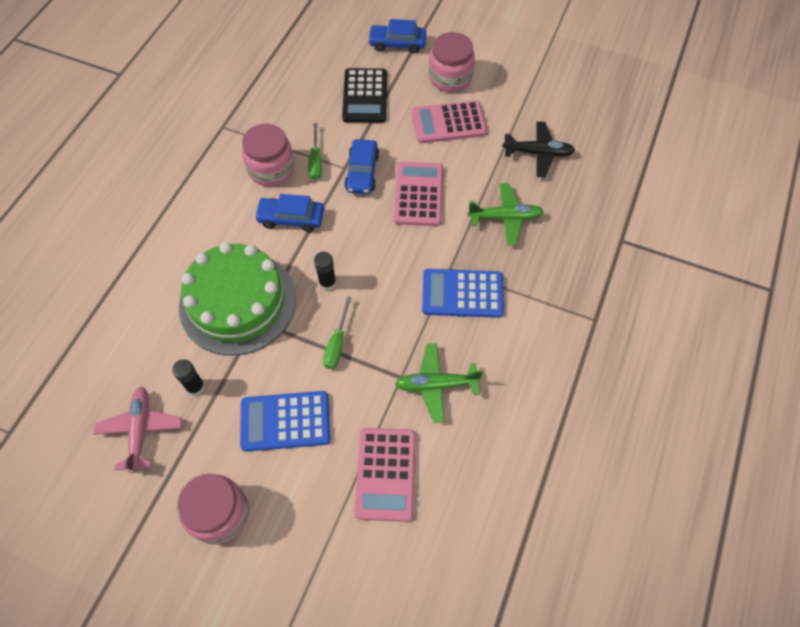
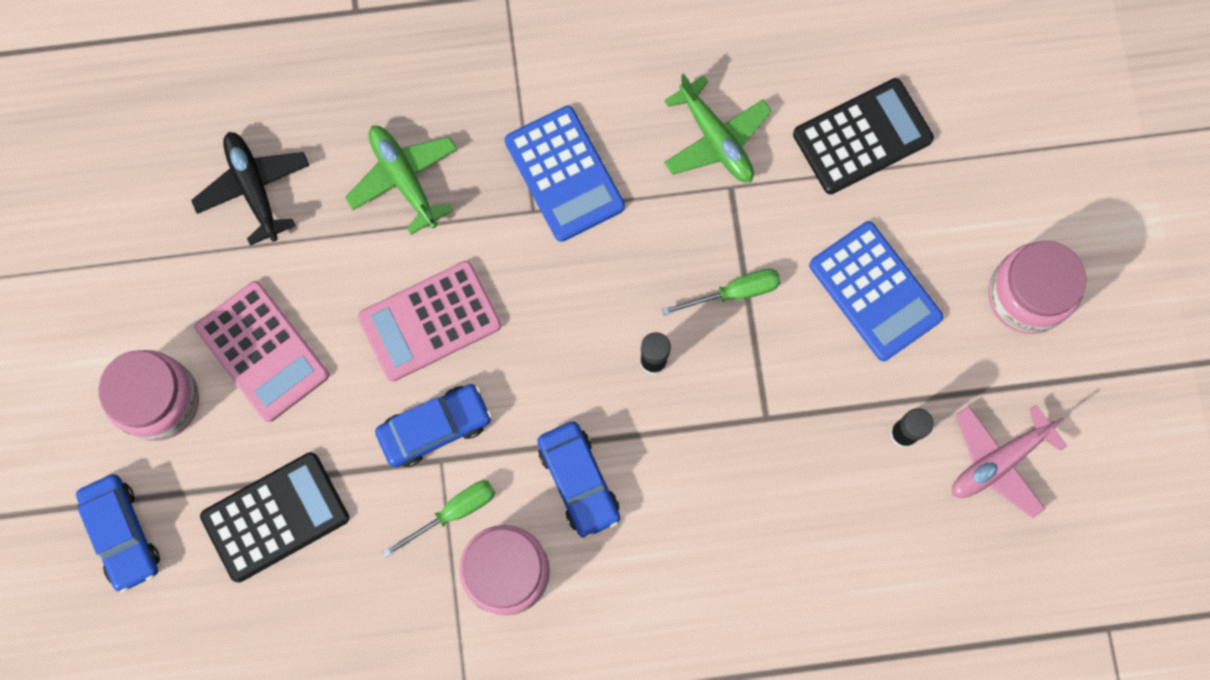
camera: 120 degrees left, 15 degrees up
green cake [179,242,296,356] -> none
pink calculator [354,428,416,522] -> black calculator [793,78,934,194]

